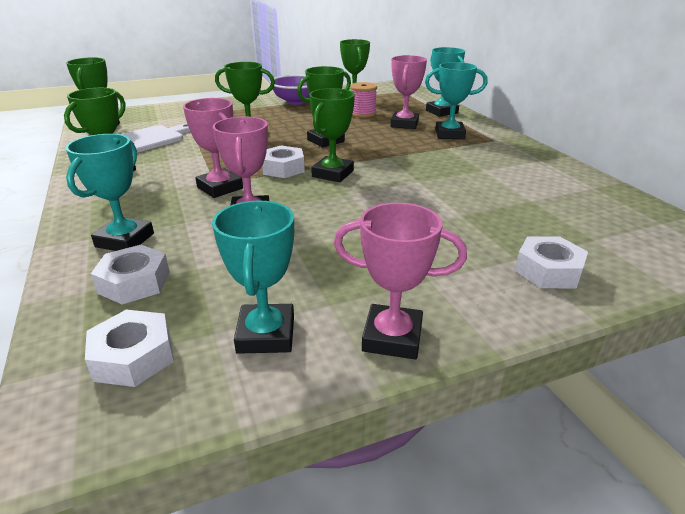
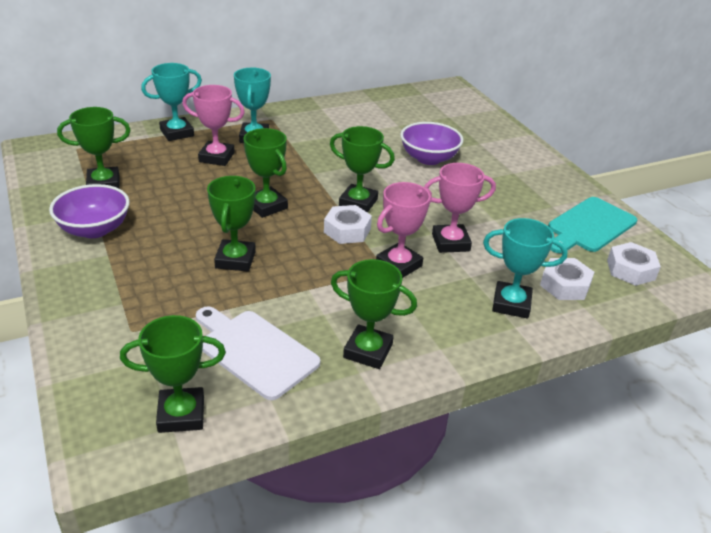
camera: 95 degrees left, 5 degrees up
turquoise trophy [212,200,294,354] -> turquoise cutting board [548,197,637,253]
pink trophy [334,202,467,359] -> none
pink spool [350,82,377,118] -> none
white nut [515,236,588,288] -> none
none -> purple bowl [400,122,463,165]

